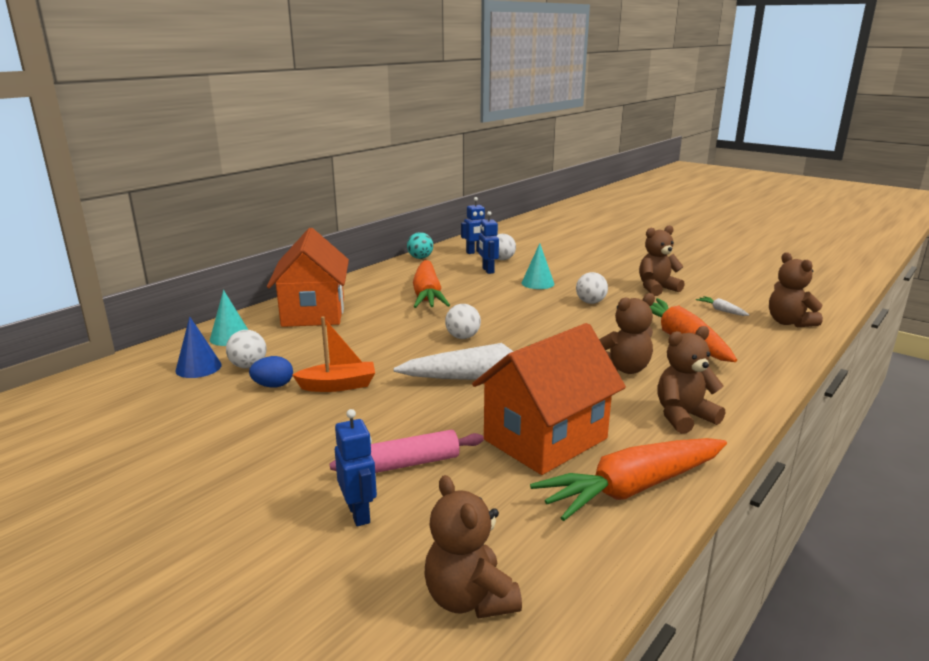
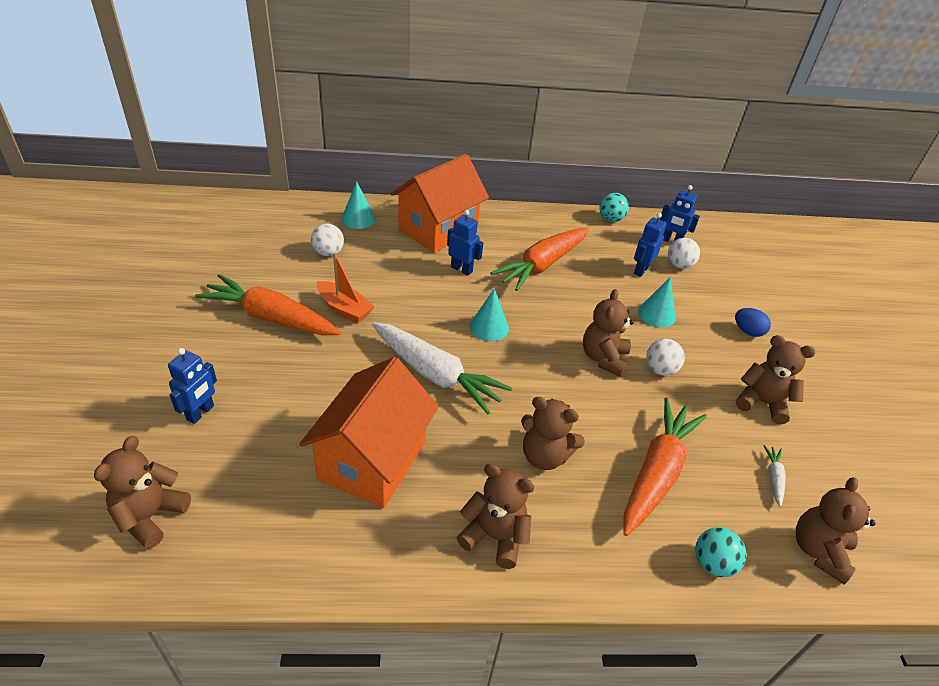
camera: 45 degrees right, 20 degrees up
blue cone [175,317,222,378] -> none
blue egg [249,356,293,388] -> blue egg moved to [735,308,771,337]
pink rolling pin [330,430,484,473] -> none
white ball [445,304,481,339] -> turquoise cone [470,288,509,341]
orange house [472,323,626,475] -> orange house turned 75 degrees counterclockwise [299,357,439,508]
orange carrot [530,438,727,521] -> orange carrot moved to [195,274,341,335]
none -> blue robot [447,210,483,275]
none -> brown teddy bear [583,289,634,377]
none -> turquoise ball [695,527,747,577]

